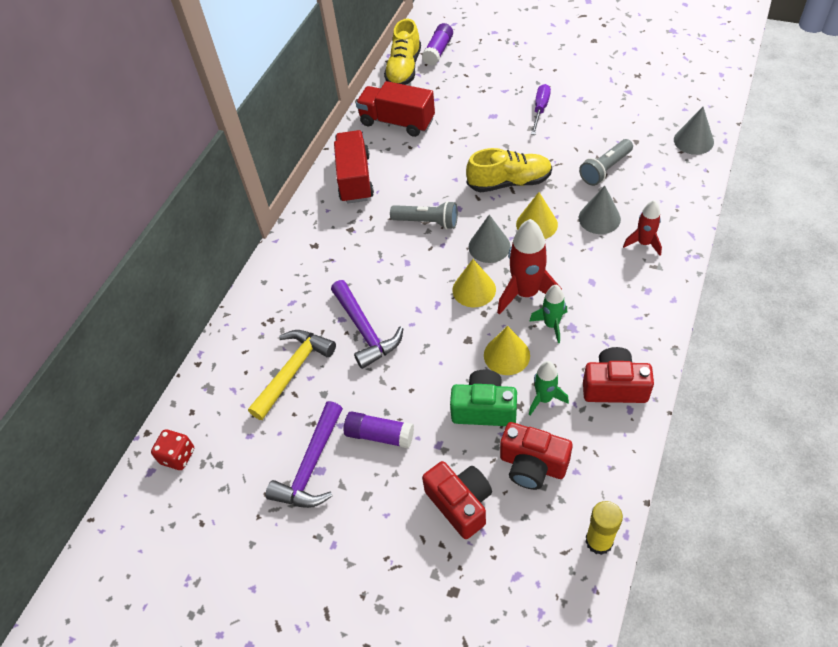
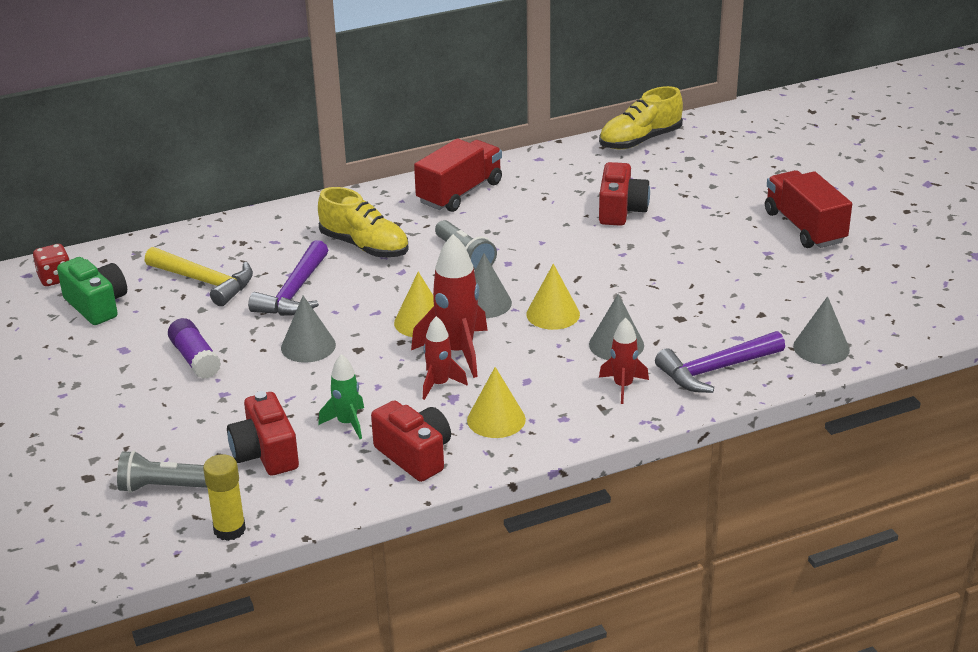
camera: 40 degrees right, 20 degrees down
yellow hammer [248,330,336,420] -> yellow hammer turned 45 degrees clockwise [145,247,253,306]
purple hammer [266,401,343,508] -> purple hammer moved to [655,331,785,393]
red truck [356,81,435,137] -> red truck moved to [765,170,852,248]
purple glue stick [422,23,453,66] -> none
red camera [422,461,492,539] -> red camera moved to [599,162,650,226]
green camera [450,370,517,426] -> green camera moved to [57,257,127,325]
yellow shoe [466,148,552,192] -> yellow shoe moved to [318,187,409,257]
yellow cone [484,326,530,375] -> yellow cone moved to [467,367,526,438]
green rocket [529,285,567,343] -> red rocket [423,316,468,400]
purple screwdriver [531,84,551,135] -> none
grey flashlight [579,139,633,186] -> grey flashlight moved to [117,450,207,493]
none -> grey cone [281,296,336,363]

